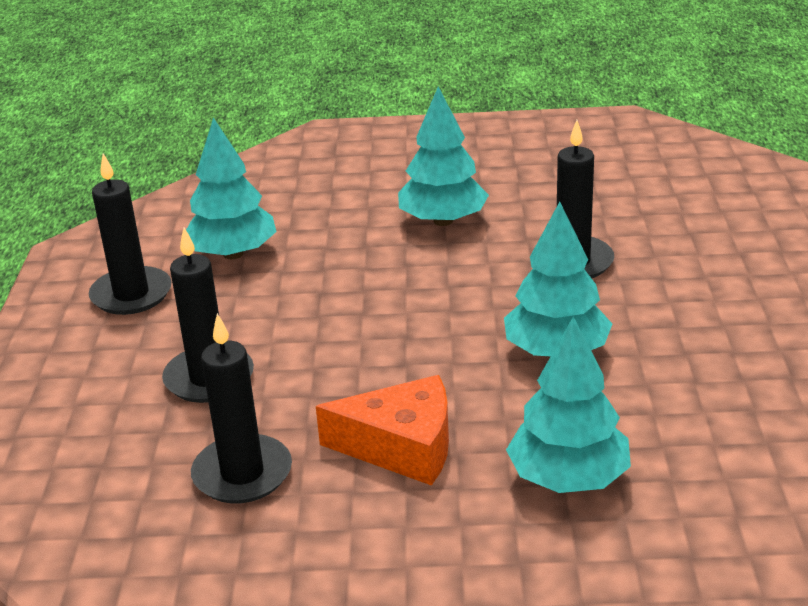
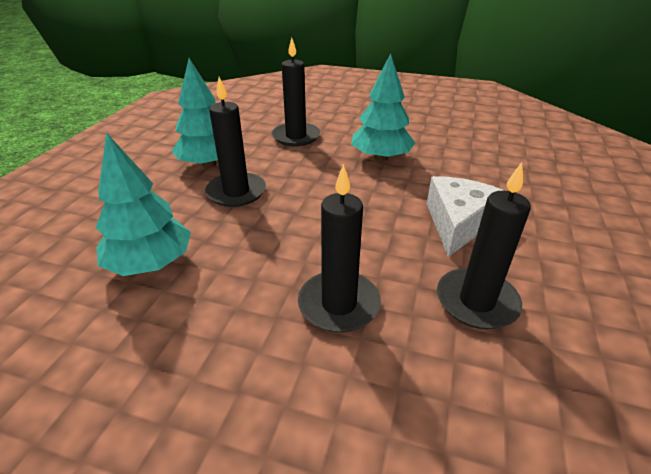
camera: 75 degrees left, 5 degrees up
black candle [89,153,172,315] -> black candle moved to [205,77,266,207]
orange cheese [316,375,449,486] -> white cheese [427,176,505,257]
turquoise tree [506,316,631,493] -> none

